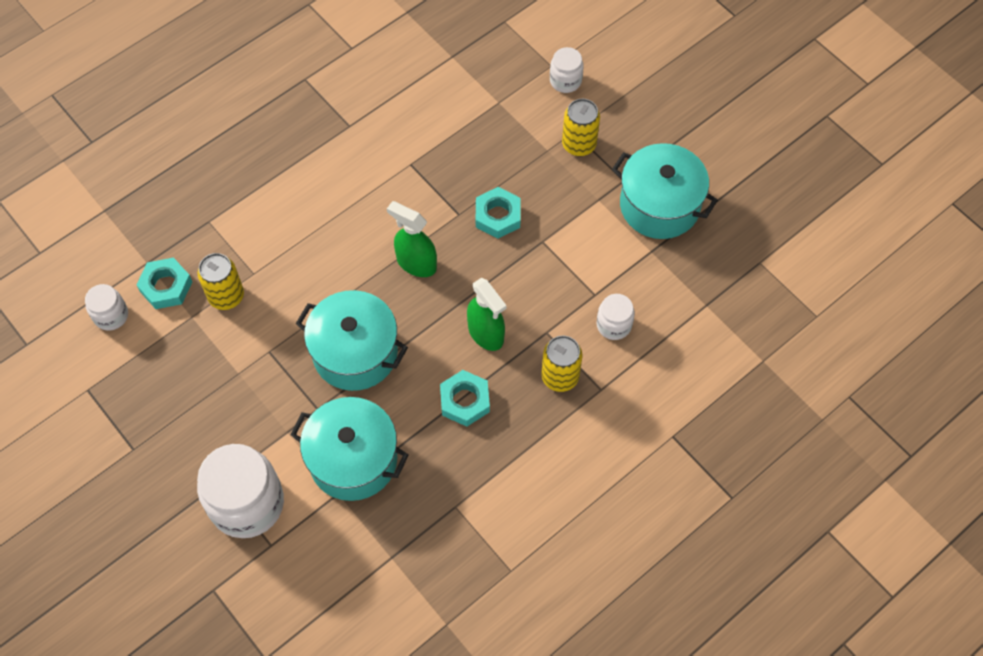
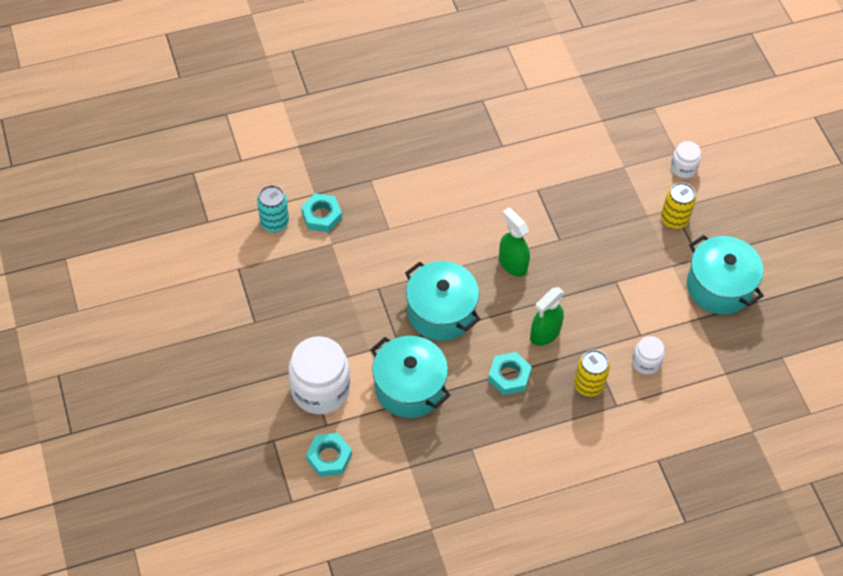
camera: 20 degrees right, 5 degrees down
white jar [85,284,128,331] -> turquoise can [257,185,289,232]
yellow can [198,253,244,310] -> none
green spray bottle [467,278,507,351] -> green spray bottle turned 60 degrees clockwise [530,287,565,346]
turquoise nut [476,187,521,239] -> turquoise nut moved to [306,433,352,477]

